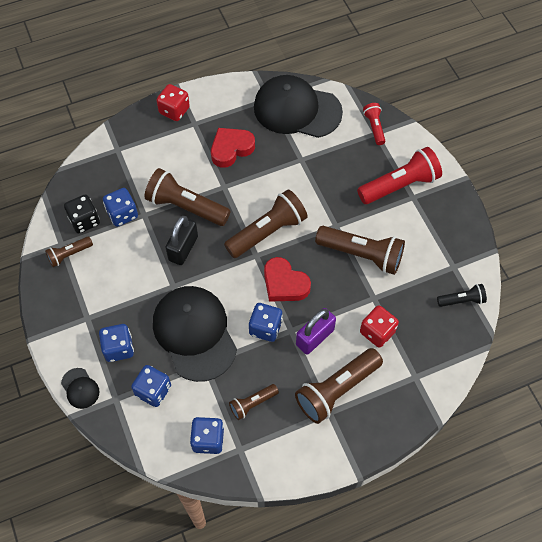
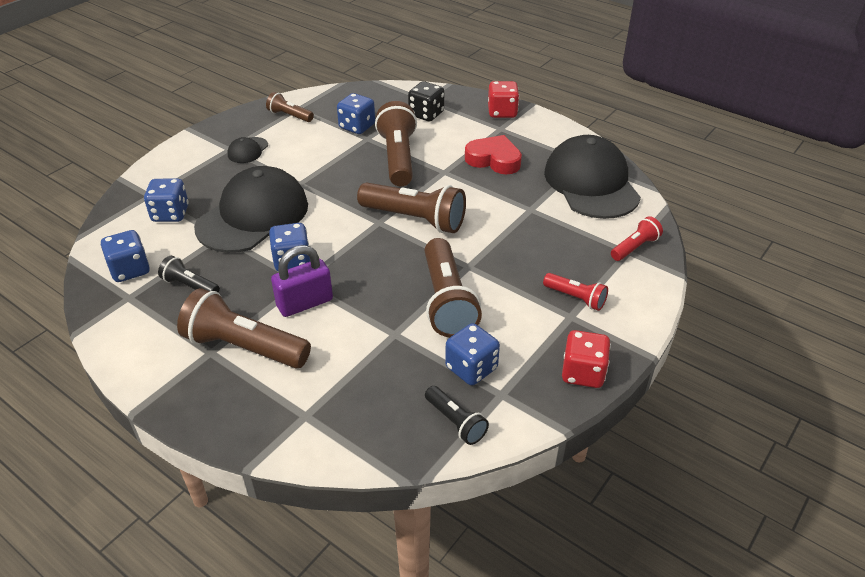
camera: 60 degrees right, 20 degrees down
black cap [61,368,100,409] -> black cap moved to [228,137,268,163]
black dice [64,194,100,234] -> black dice moved to [408,81,444,121]
blue dice [99,324,134,362] -> blue dice moved to [445,323,500,385]
black padlock [165,216,198,265] -> none
brown flashlight [229,384,279,420] -> black flashlight [158,256,220,293]
red heart [264,257,311,302] -> none
purple padlock [296,308,336,354] -> purple padlock turned 45 degrees counterclockwise [271,245,333,317]
red flashlight [357,147,442,204] -> red flashlight [543,273,608,311], size x0.53
red dice [360,305,399,348] -> red dice moved to [562,330,611,388]

